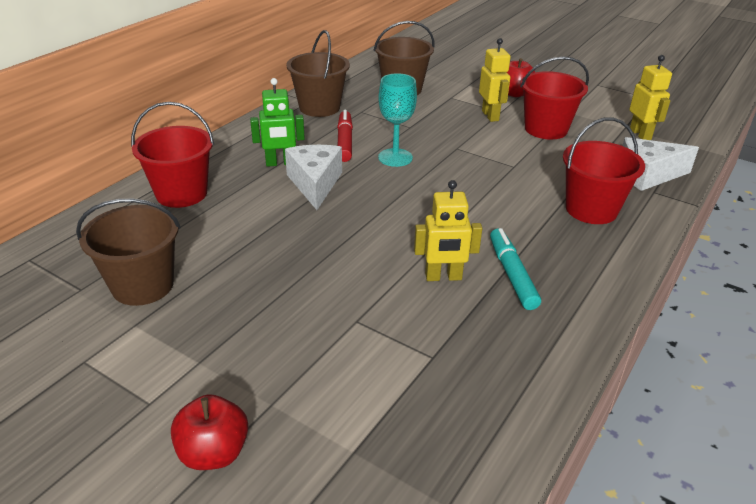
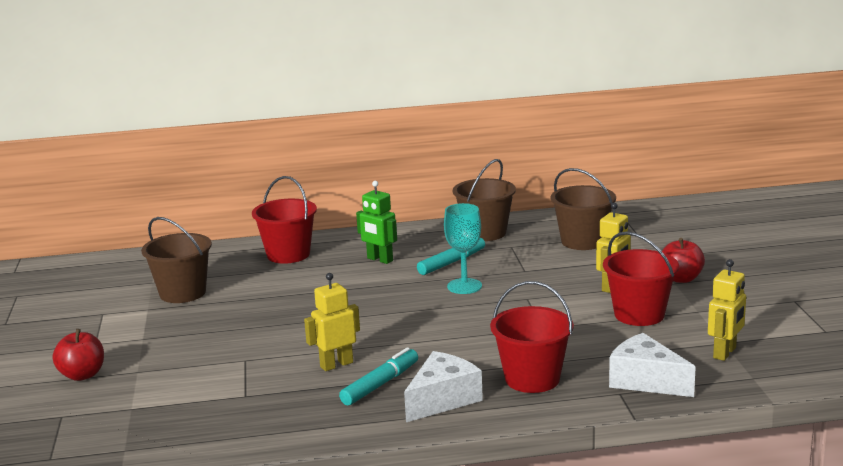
camera: 50 degrees right, 15 degrees down
white cheese [285,145,342,210] -> white cheese moved to [404,351,483,422]
red marker [337,110,353,162] -> turquoise marker [417,238,485,275]
yellow robot [414,180,482,281] -> yellow robot turned 105 degrees clockwise [304,273,360,371]

